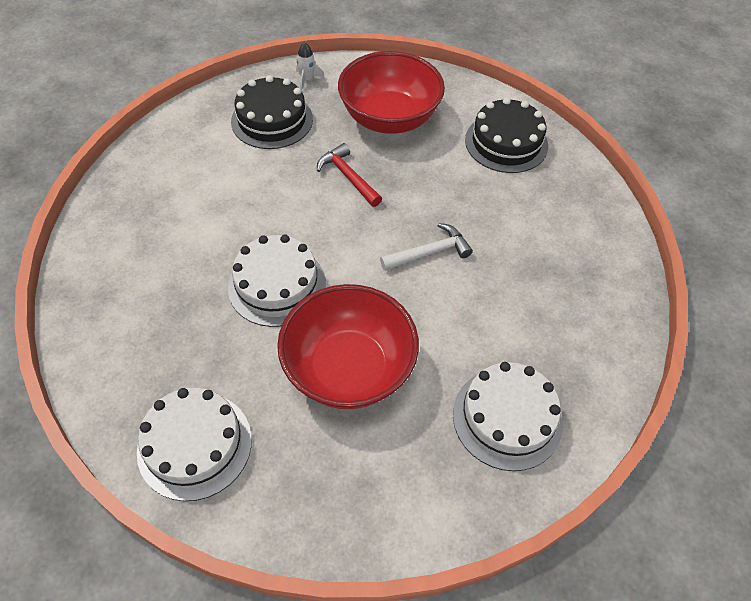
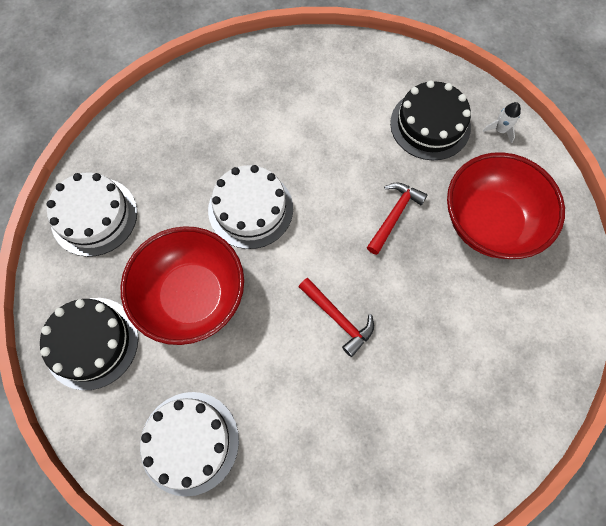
camera: 70 degrees right, 15 degrees up
white hammer [380,223,473,271] -> red hammer [299,278,374,357]
black cake [465,97,548,173] -> black cake moved to [40,298,139,390]

